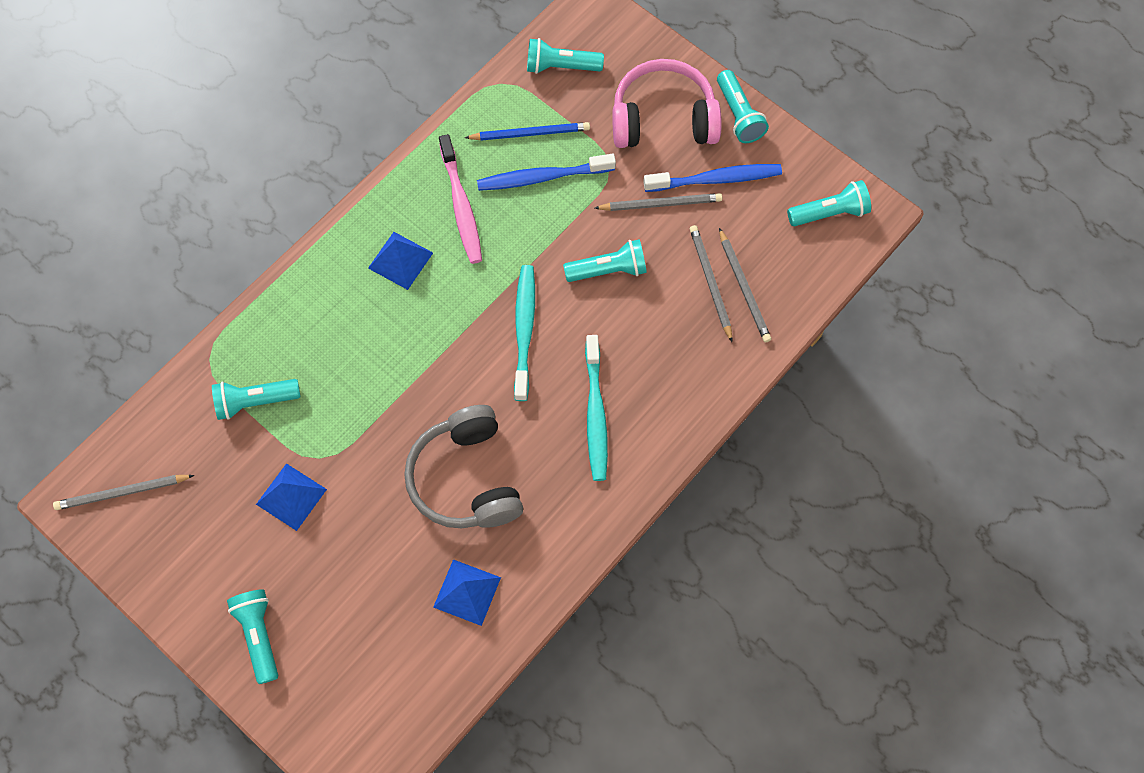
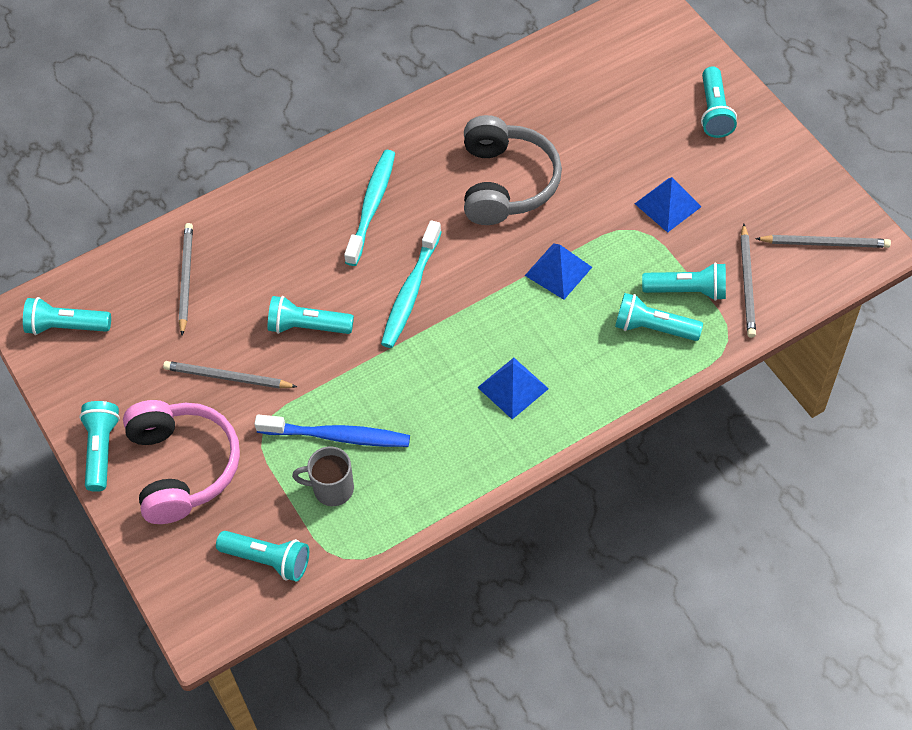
camera: 160 degrees left, 10 degrees down
blue pyramid [433,559,501,626] -> blue pyramid moved to [525,244,592,300]
pink toothbrush [439,134,482,264] -> none
blue pencil [465,122,590,141] -> grey mug [292,446,354,506]
pink headphones [612,59,722,148] -> pink headphones turned 120 degrees counterclockwise [123,400,240,524]
blue toothbrush [643,164,782,192] -> none
grey pencil [690,225,732,342] -> grey pencil moved to [741,224,756,338]
none -> turquoise flashlight [615,293,703,341]

